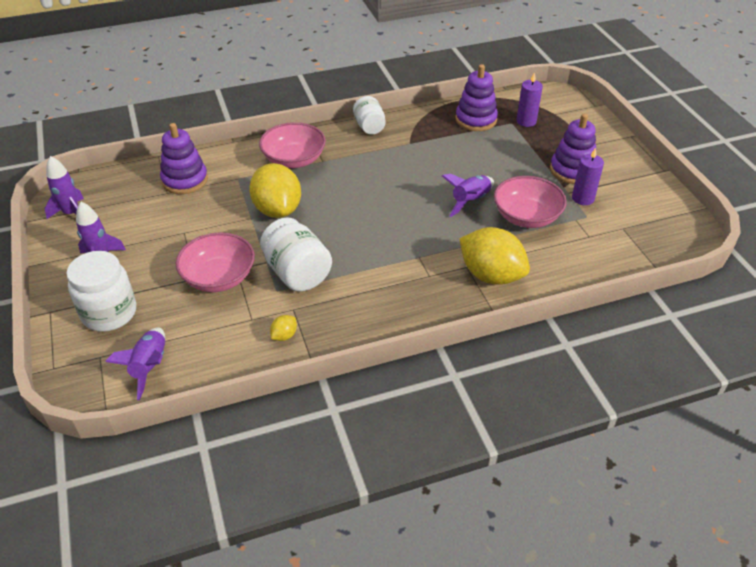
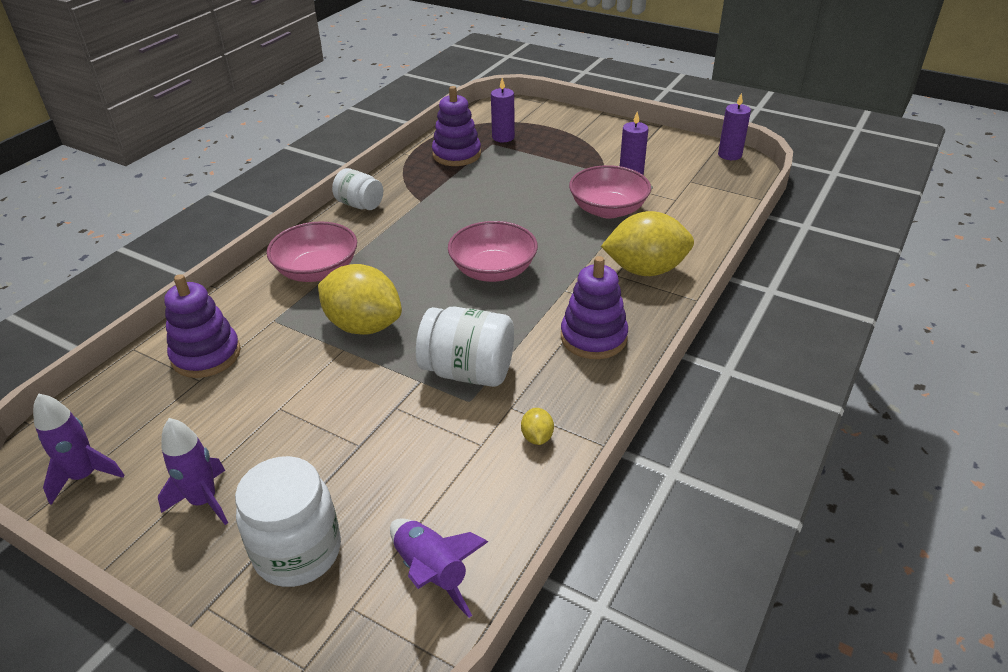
camera: 40 degrees left, 5 degrees down
pink bowl [176,232,255,292] -> pink bowl moved to [448,221,538,282]
purple rocket [442,174,494,217] -> none
purple stacking toy [550,114,597,184] -> purple stacking toy moved to [561,256,628,359]
none -> purple candle [718,93,751,160]

